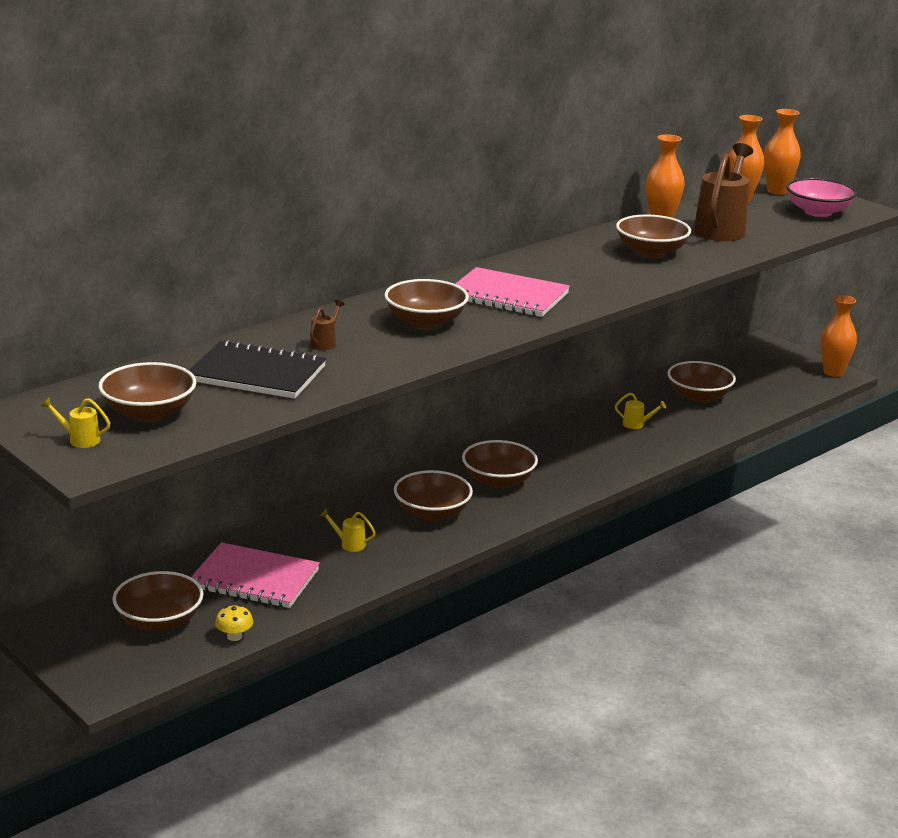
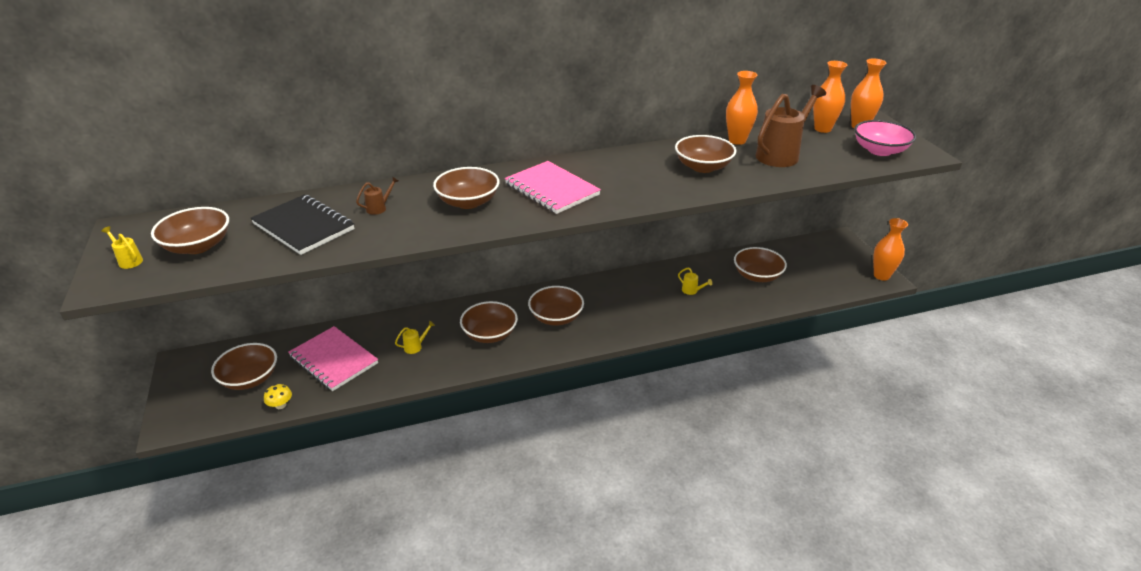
camera: 25 degrees right, 10 degrees up
yellow watering can [320,509,375,552] -> yellow watering can turned 105 degrees clockwise [395,321,435,354]

